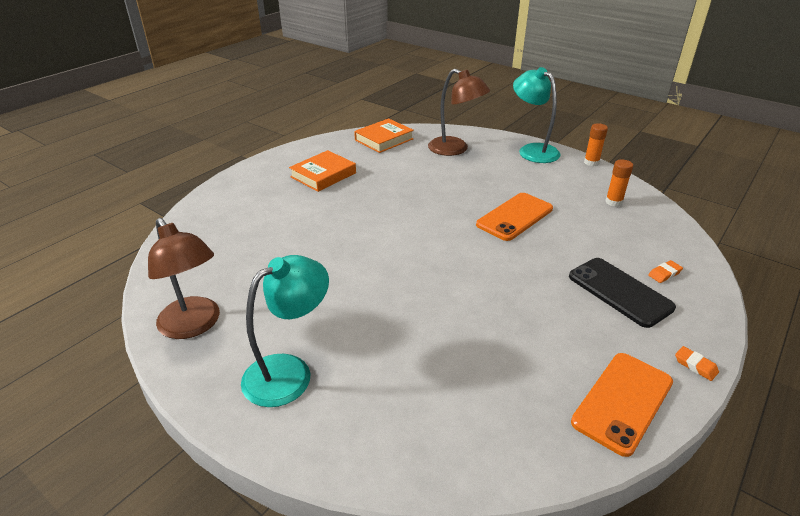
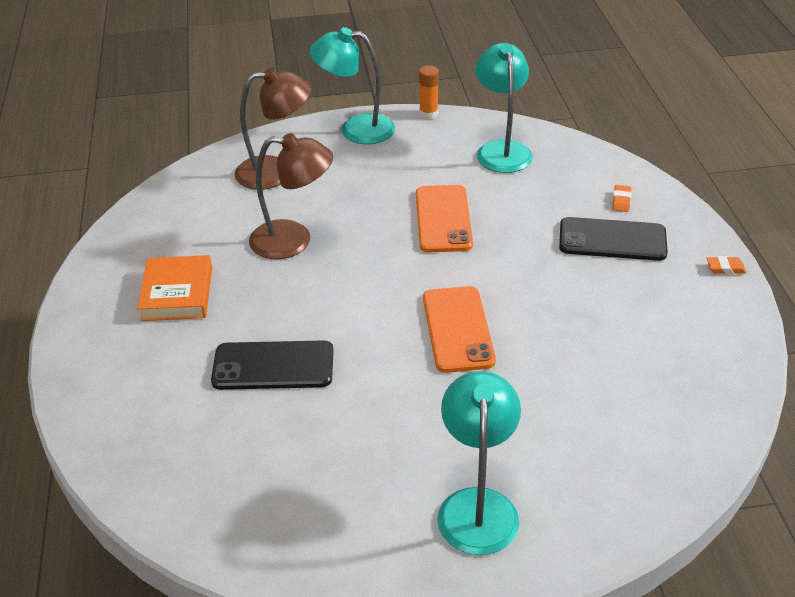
camera: 45 degrees left, 5 degrees up
brown lamp [148,218,220,339] -> brown lamp moved to [249,133,334,259]
orange book [354,118,414,153] -> none
orange phone [571,353,673,457] -> orange phone moved to [423,286,496,373]
orange glue stick [605,160,633,207] -> turquoise lamp [475,43,533,173]
none -> black phone [211,340,334,390]

